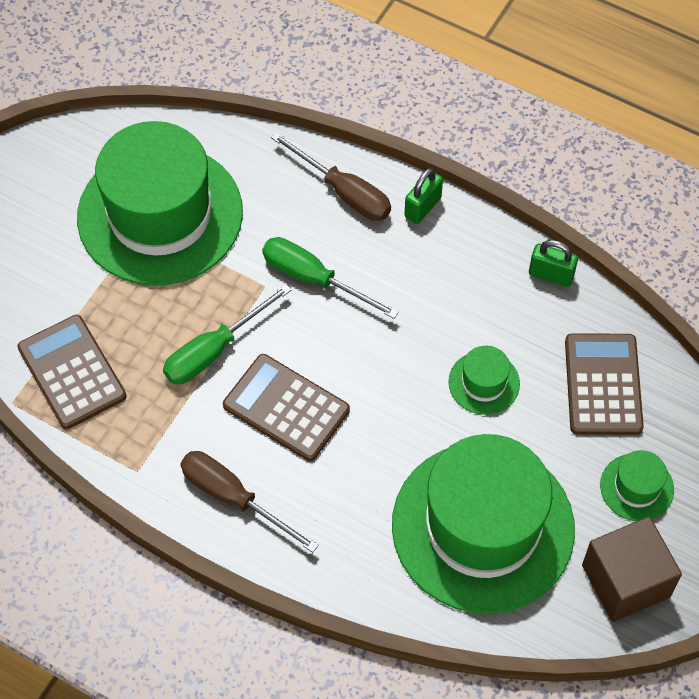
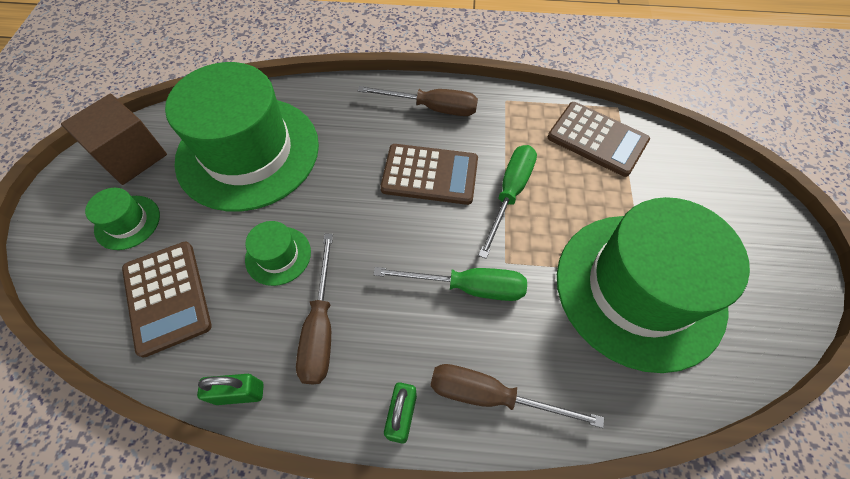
camera: 155 degrees right, 0 degrees up
none -> brown screwdriver [296,234,333,384]

